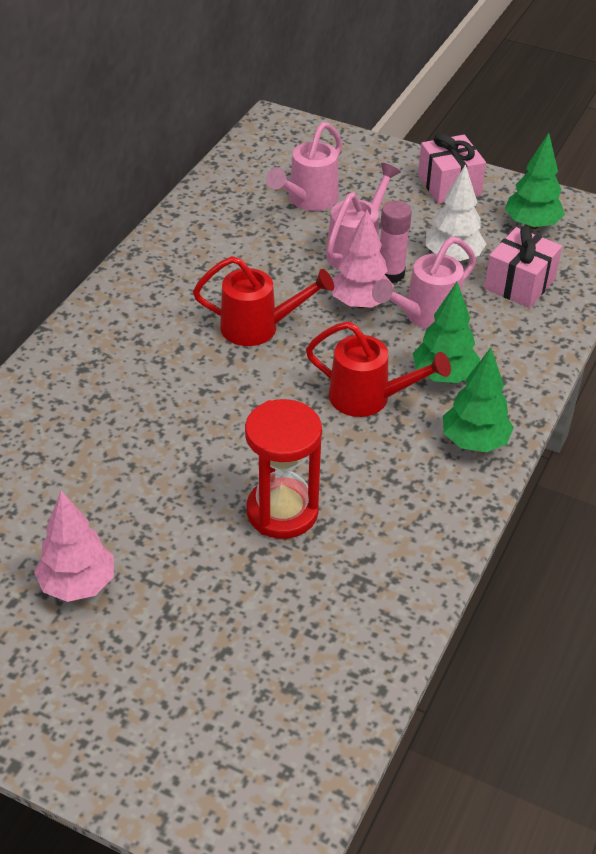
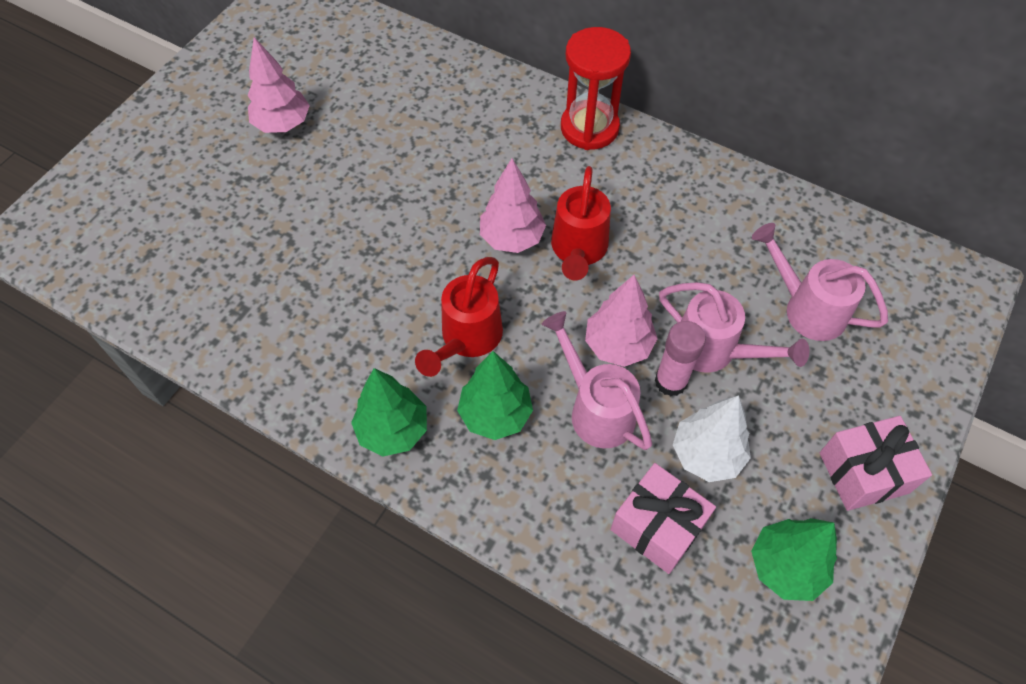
camera: 95 degrees right, 15 degrees up
red hourglass [245,399,322,539] -> red hourglass moved to [561,27,631,150]
none -> pink tree [480,158,546,253]

